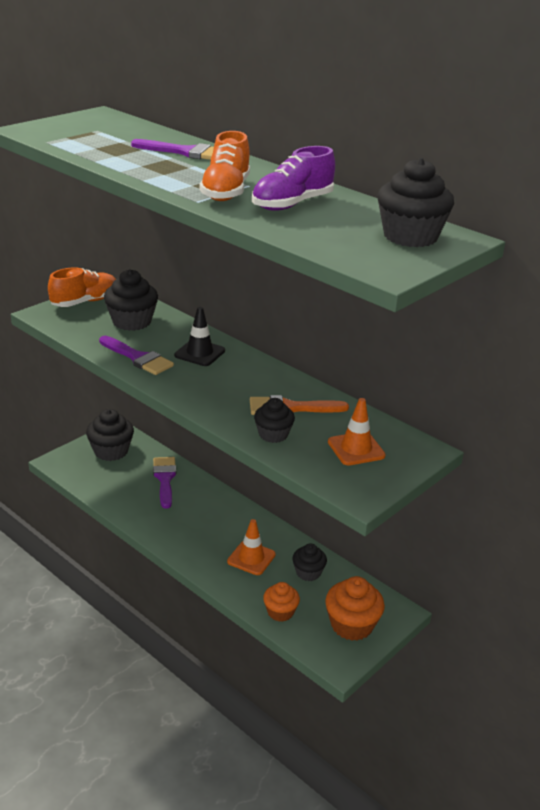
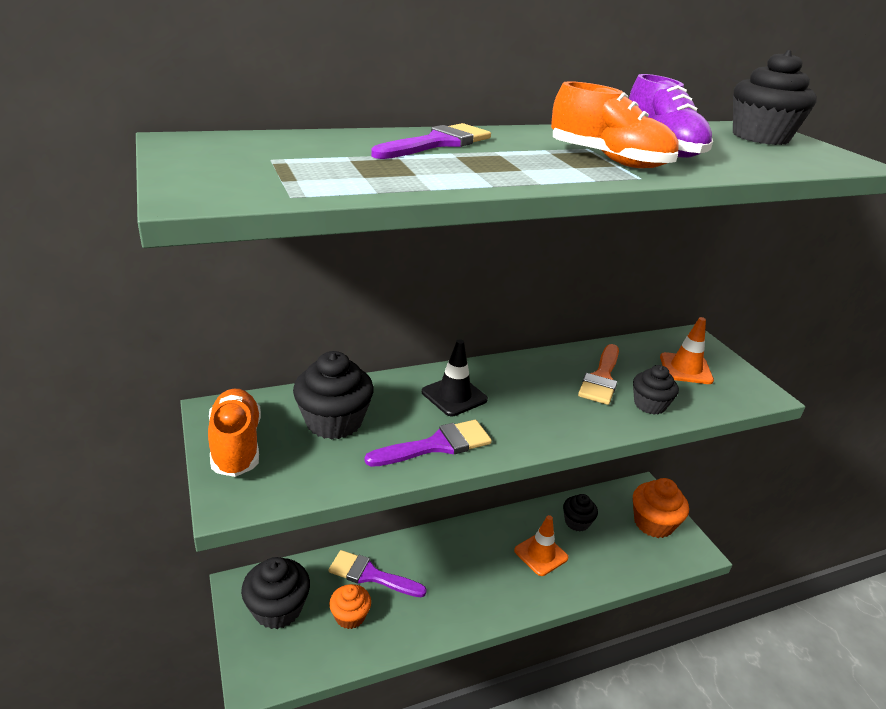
camera: 65 degrees left, 0 degrees up
orange cupcake [263,582,300,622] -> orange cupcake moved to [329,584,371,629]

